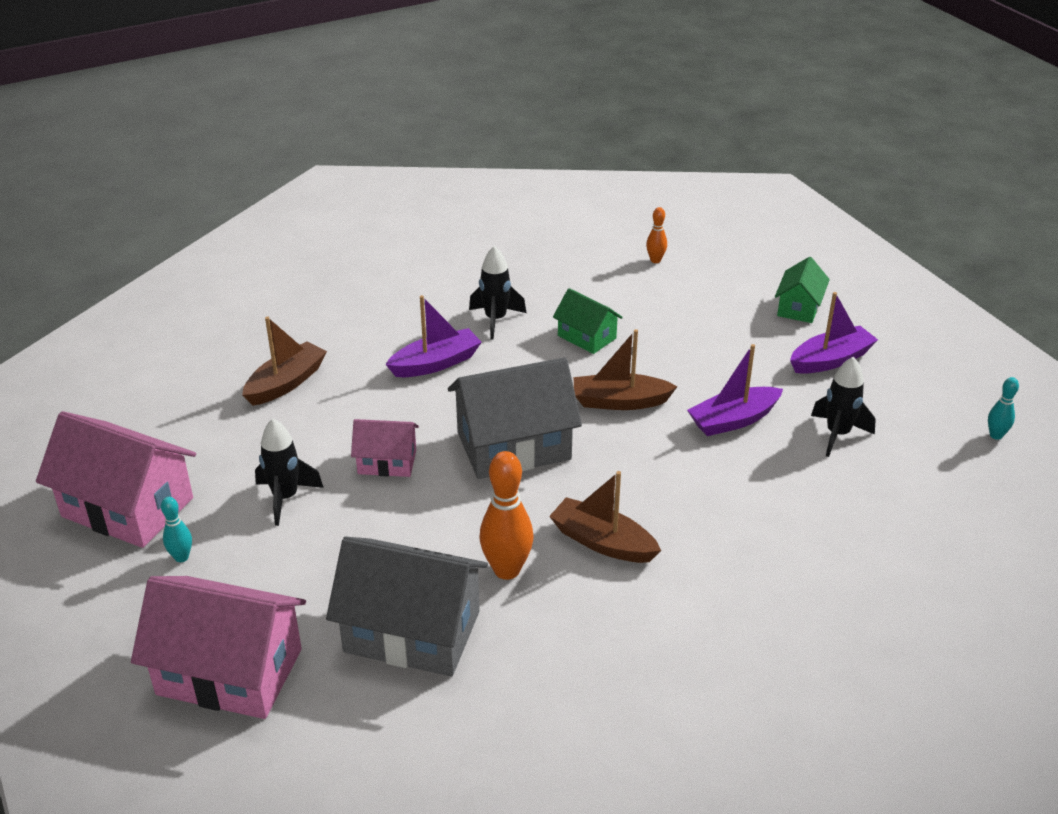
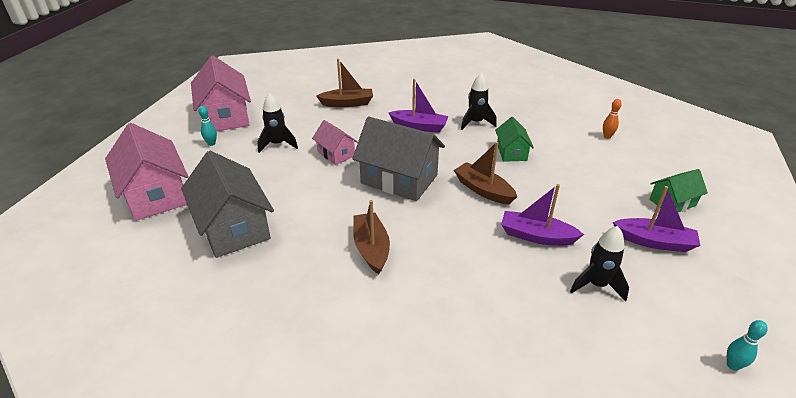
camera: 45 degrees right, 0 degrees up
orange bowling pin [479,451,534,580] -> none

